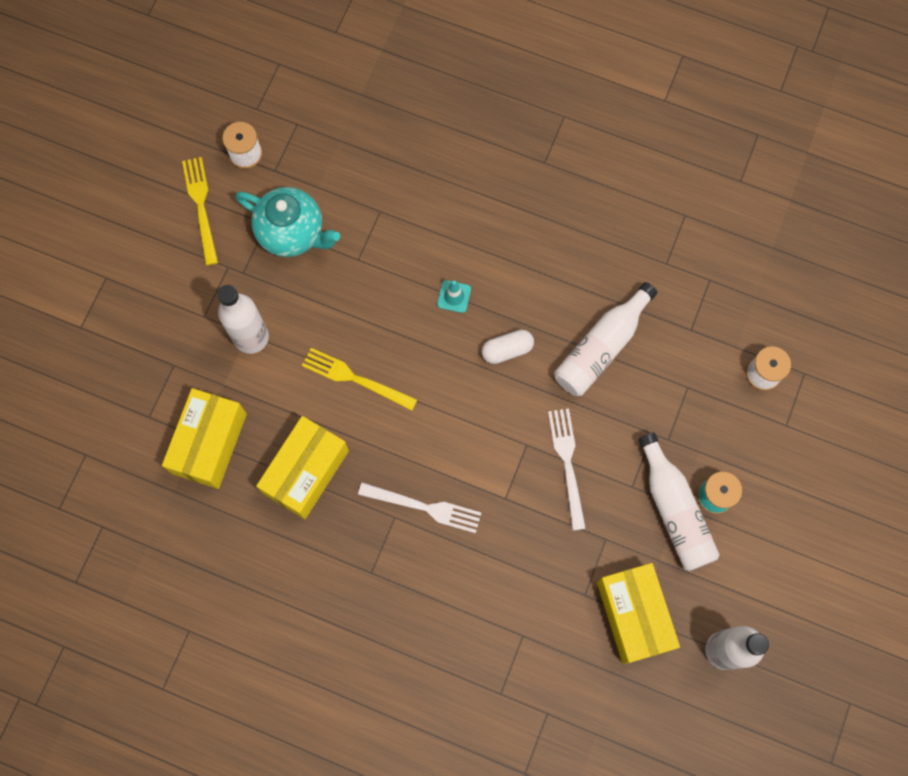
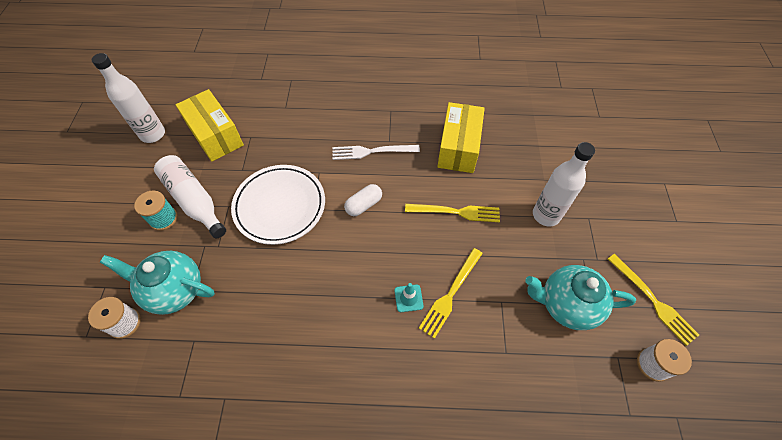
camera: 160 degrees right, 15 degrees down
yellow box [162,388,247,489] -> none
white capsule [481,329,534,364] -> white capsule moved to [344,184,382,216]
white fork [548,409,586,531] -> white plate [231,165,325,245]
white bottle [554,282,657,396] -> none
none -> turquoise teapot [100,251,215,315]
none -> yellow fork [419,248,483,339]

